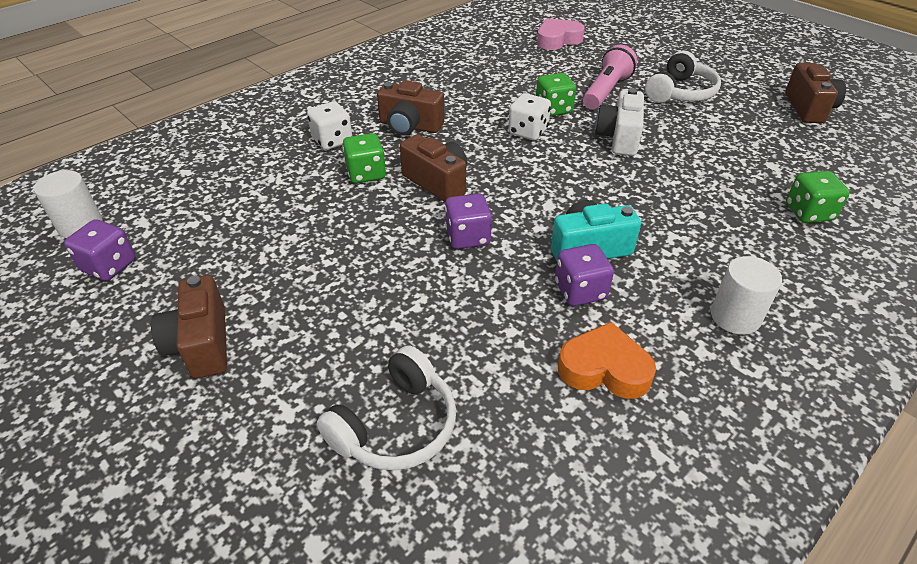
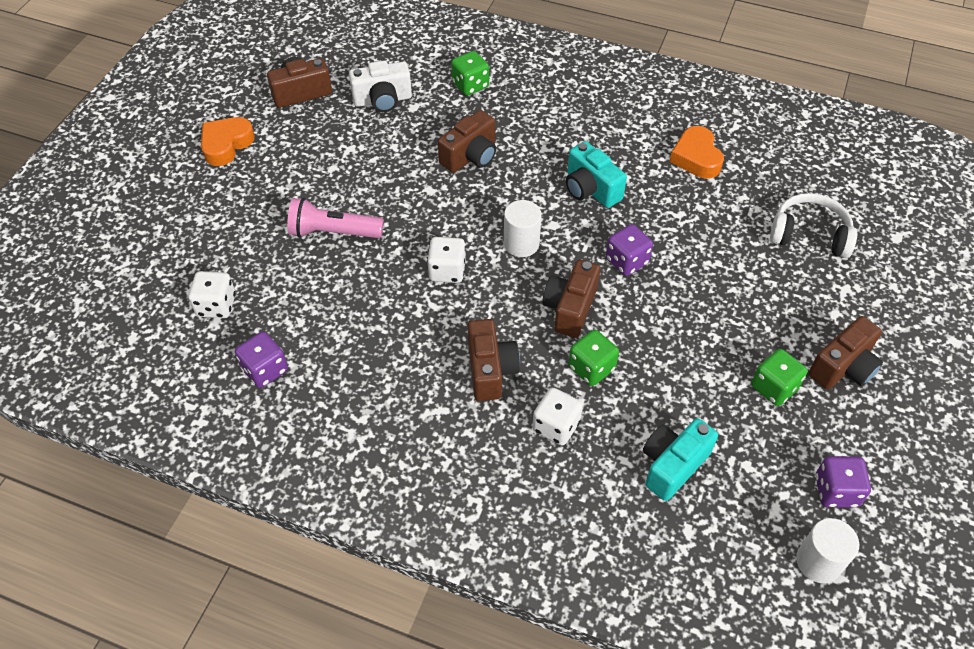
camera: 115 degrees left, 10 degrees up
green dice [536,73,576,116] -> green dice moved to [751,349,807,406]
pink heart [537,18,585,50] -> white dice [188,271,236,318]
purple dice [555,244,614,306] -> purple dice moved to [235,331,288,388]
white camera [595,88,644,156] -> white camera moved to [349,61,412,112]
white headphones [645,50,721,103] -> none
white cylinder [711,256,782,335] -> white cylinder moved to [504,200,542,257]
none -> orange heart [201,117,255,166]
none -> brown camera [438,110,496,173]
none -> turquoise camera [643,418,718,501]

